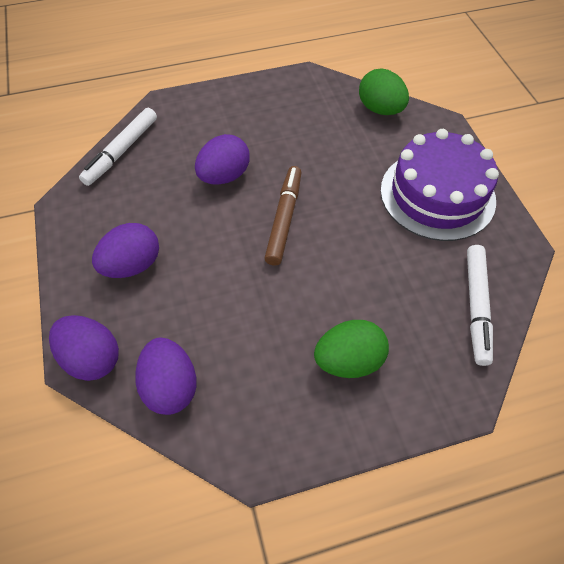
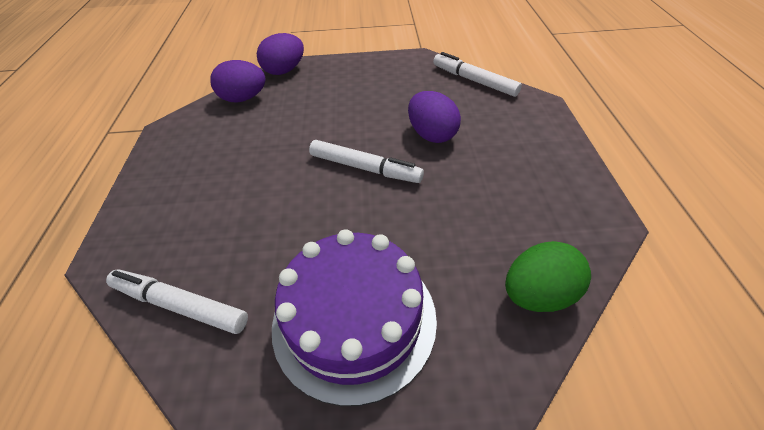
camera: 105 degrees right, 10 degrees down
purple egg [92,223,159,278] -> none
brown marker [264,166,301,266] -> white marker [309,140,424,183]
green egg [314,320,389,378] -> none

